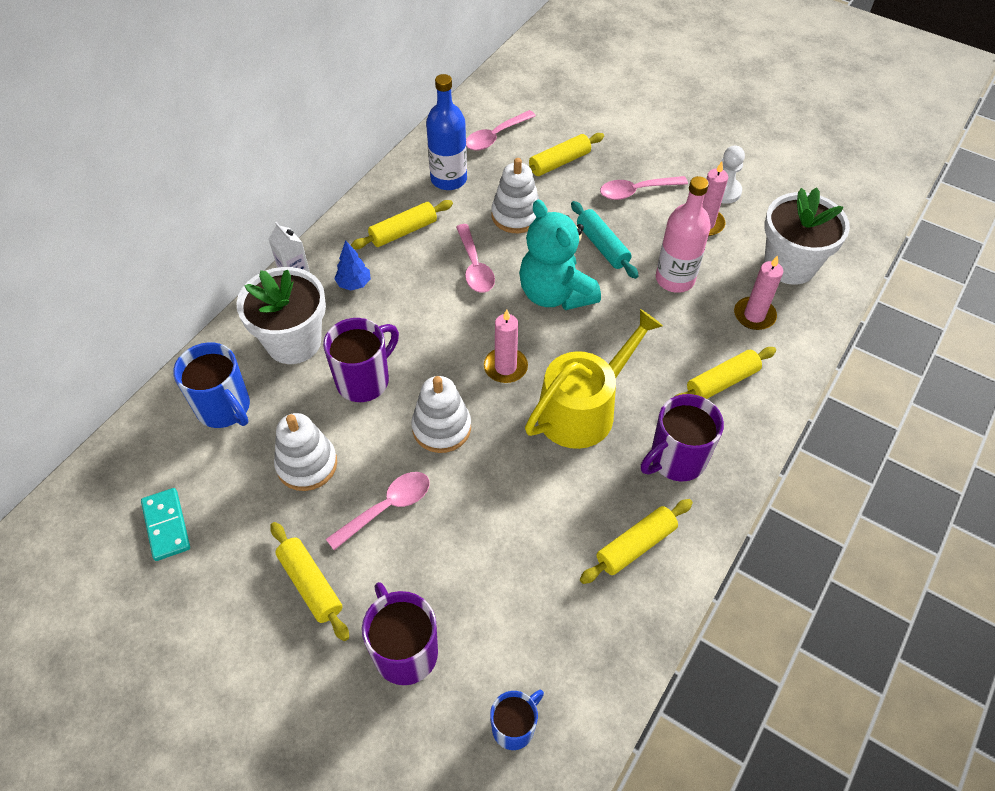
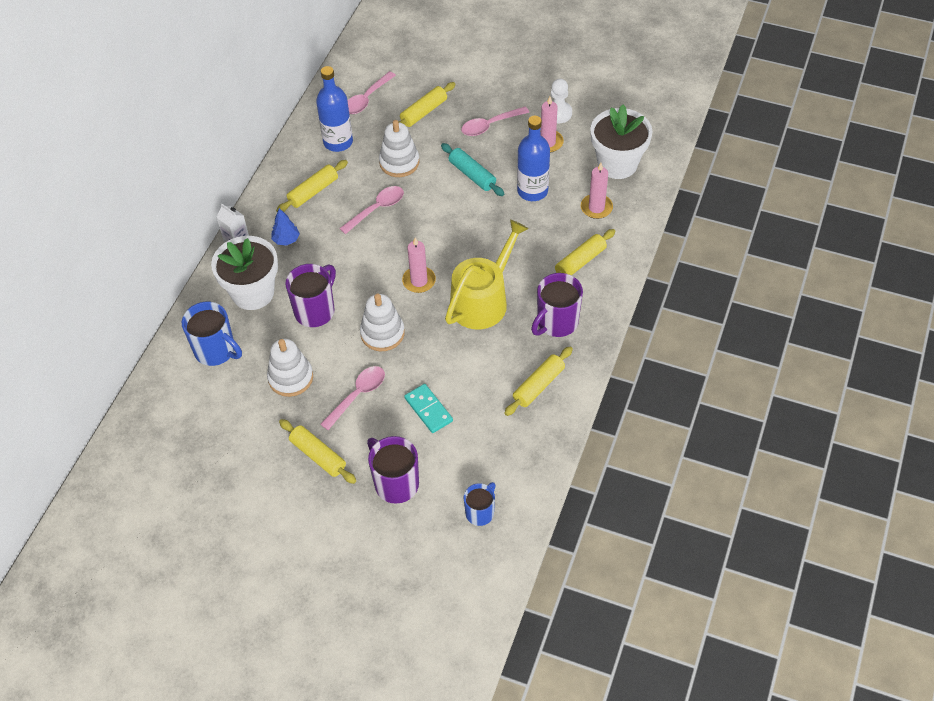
camera: 10 degrees left, 0 degrees up
turquoise domino [141,488,190,561] -> turquoise domino moved to [404,384,453,433]
pink spoon [456,224,495,293] -> pink spoon turned 105 degrees counterclockwise [339,186,404,234]
turquoise teddy bear [519,199,601,310] -> none
pink bottle [656,176,711,293] -> blue bottle [517,116,550,201]

